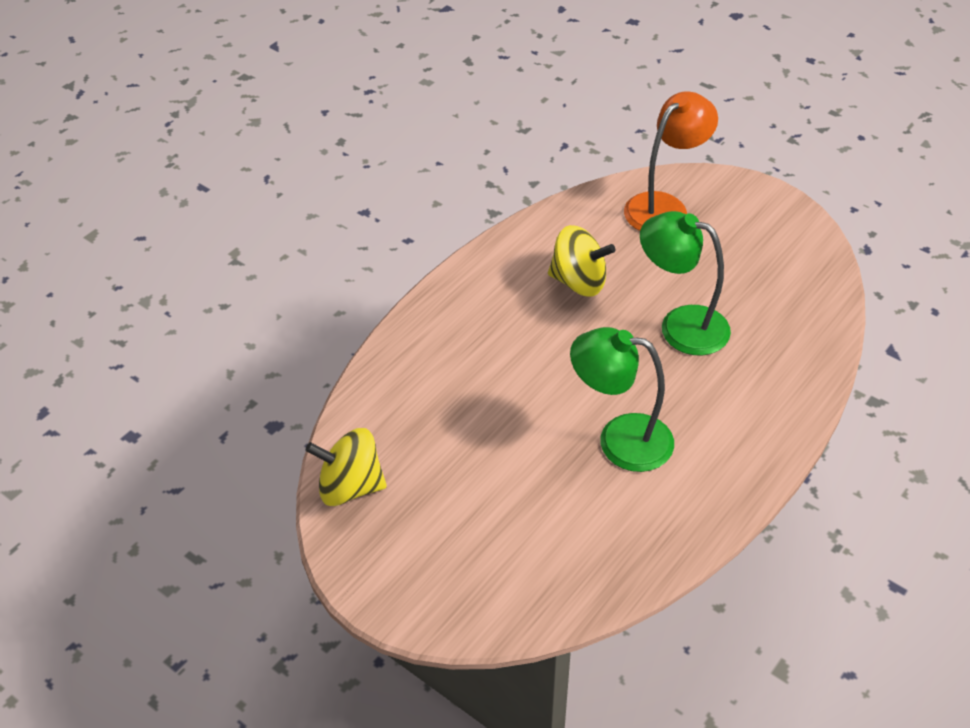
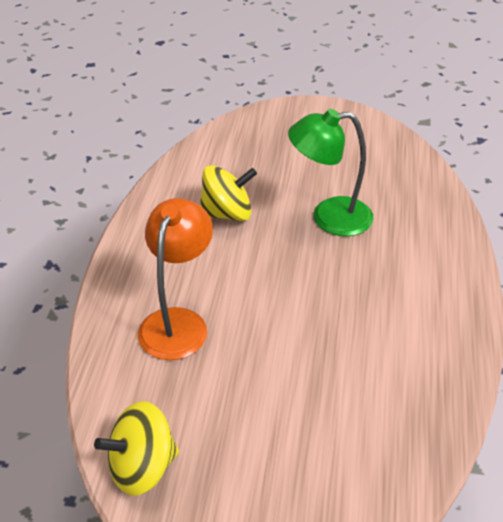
camera: 30 degrees left, 5 degrees down
green lamp [570,327,674,472] -> none
orange lamp [624,91,718,231] -> orange lamp moved to [138,198,213,360]

